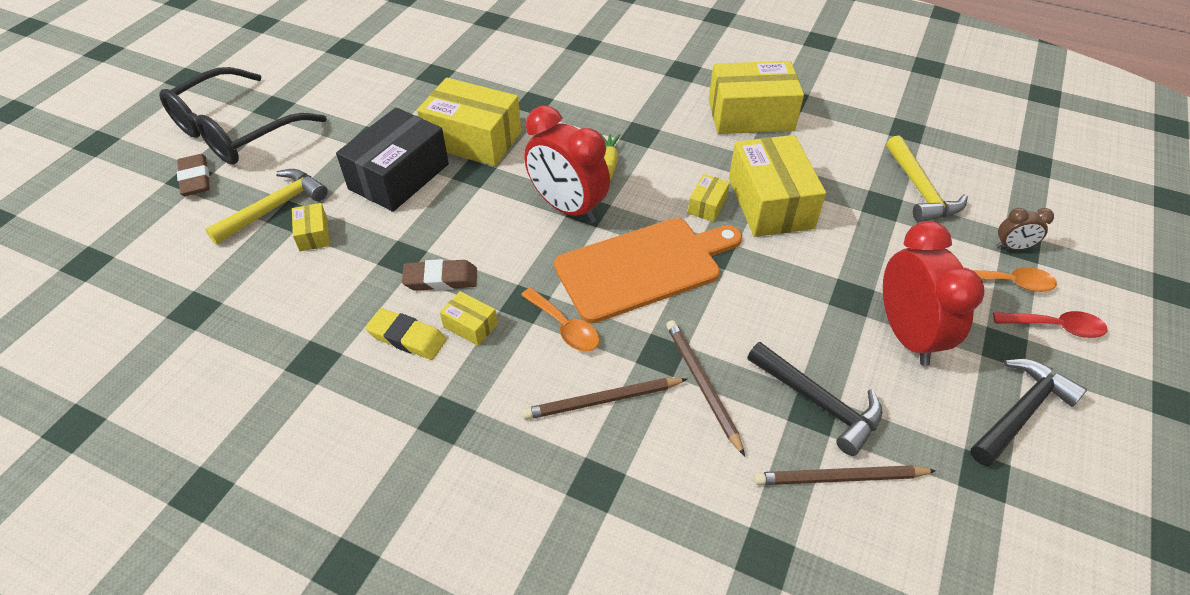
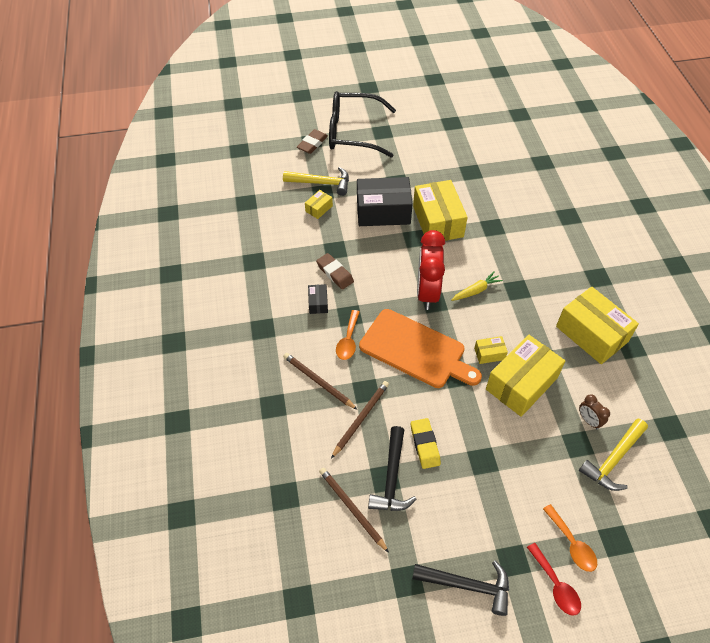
camera: 55 degrees right, 5 degrees up
yellow eraser [365,308,447,360] -> yellow eraser moved to [411,418,441,469]
yellow box [440,291,498,346] -> black box [308,284,328,314]
red clock [883,221,984,366] -> none
brown clock [996,208,1054,250] -> brown clock moved to [579,394,610,429]

